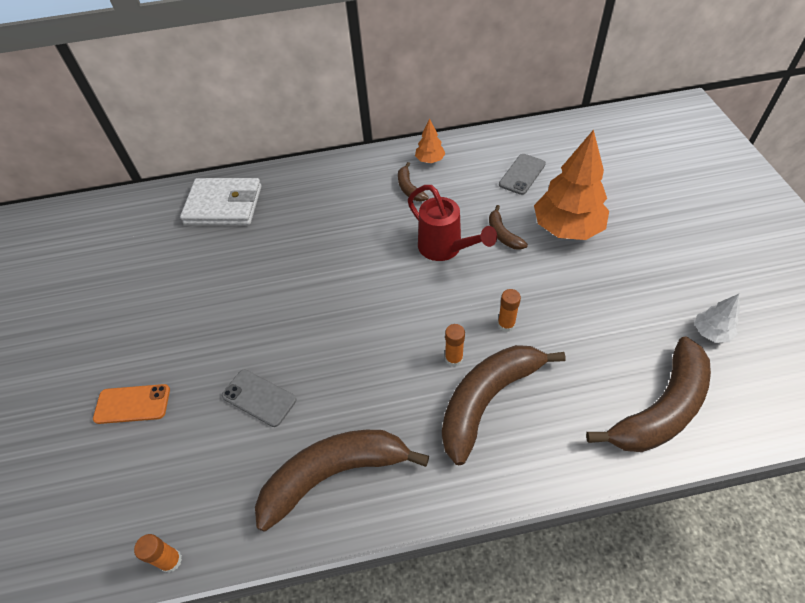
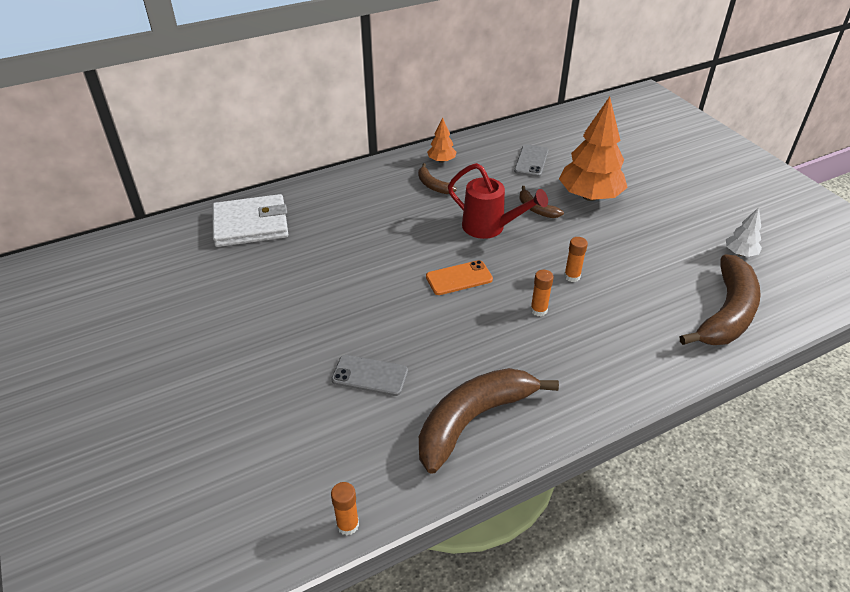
camera: 20 degrees left, 10 degrees down
orange phone [93,384,170,424] -> orange phone moved to [426,260,493,295]
brown banana [442,345,566,465] -> none

